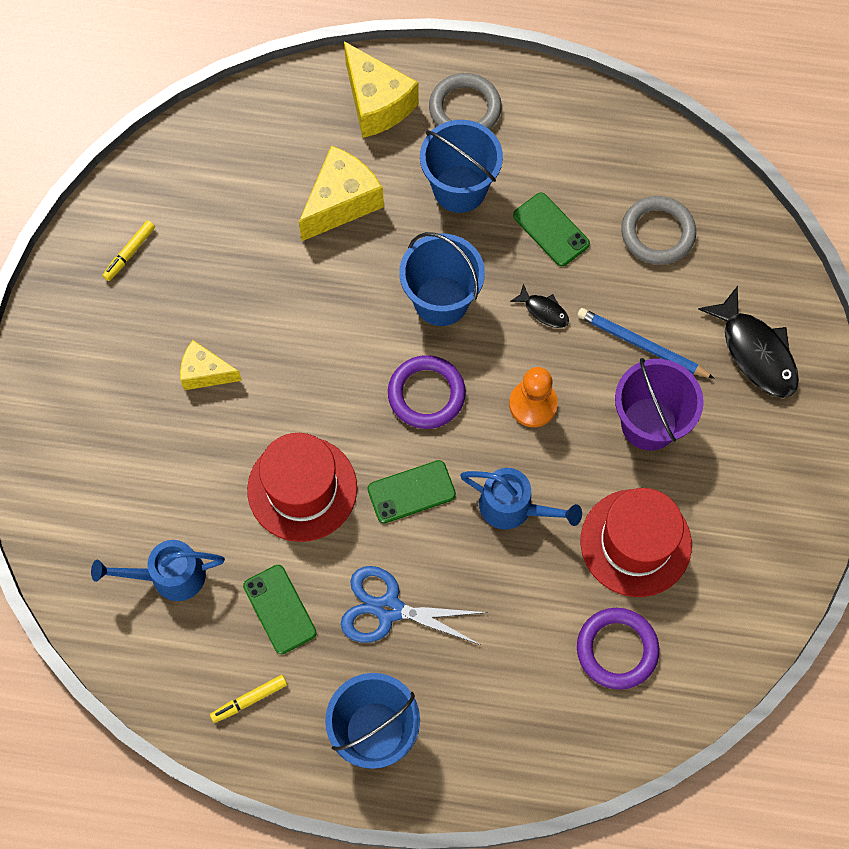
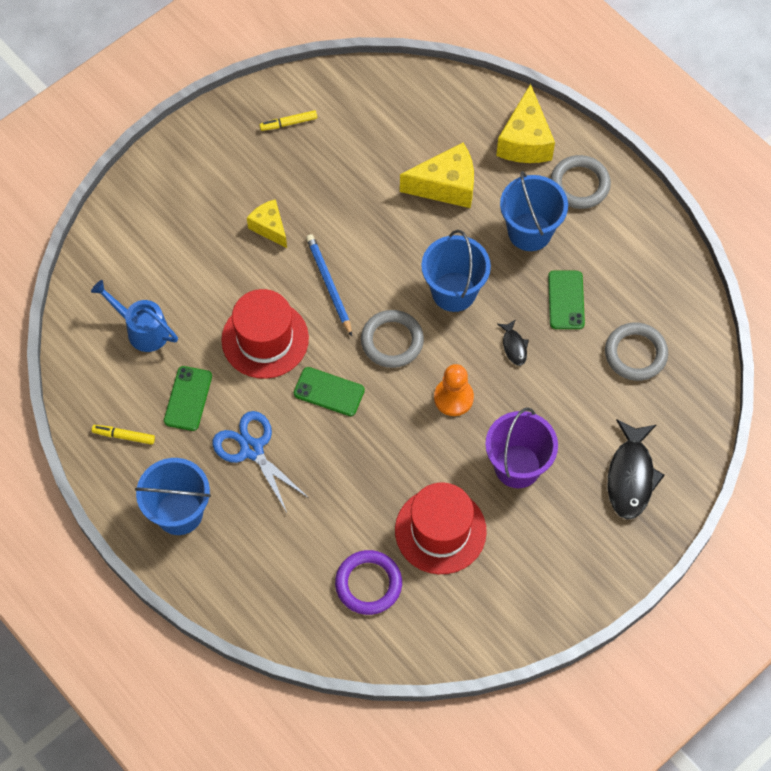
camera: 40 degrees right, 5 degrees down
purple ring [388,355,466,429] -> grey ring [361,310,424,368]
blue watering can [460,468,582,530] -> none
blue pencil [577,308,715,379] -> blue pencil moved to [306,234,352,336]

